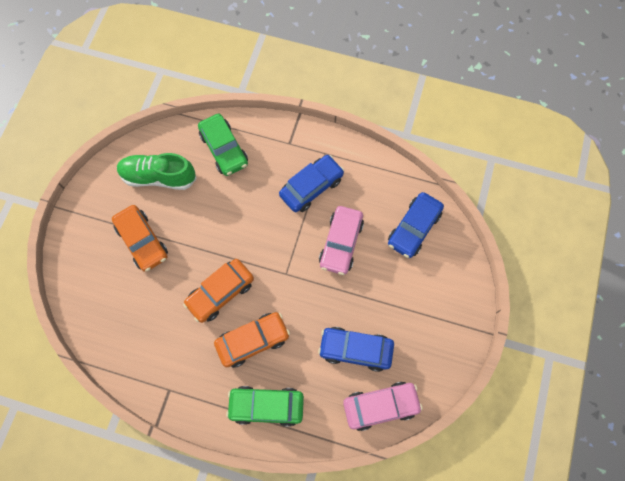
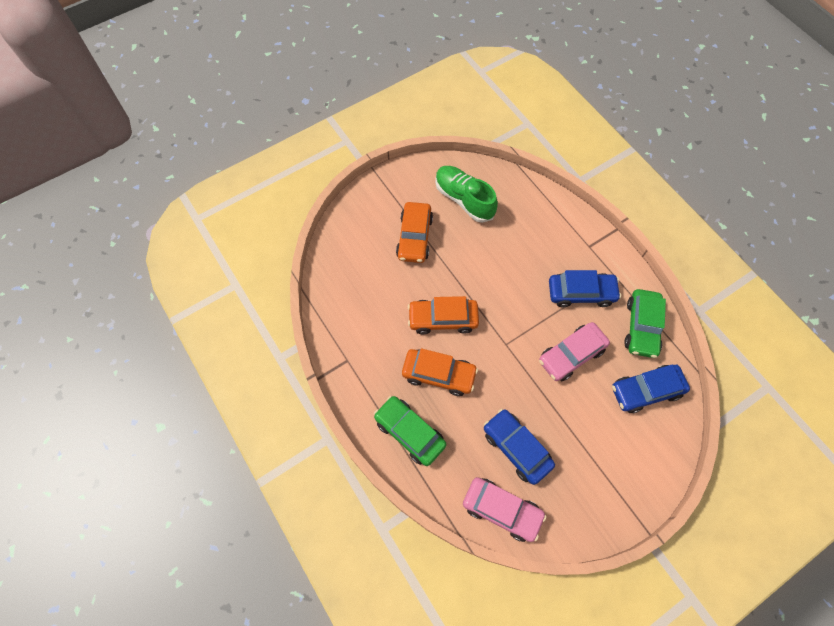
camera: 40 degrees right, 5 degrees down
green car [198,114,248,176] -> green car moved to [624,289,666,358]

